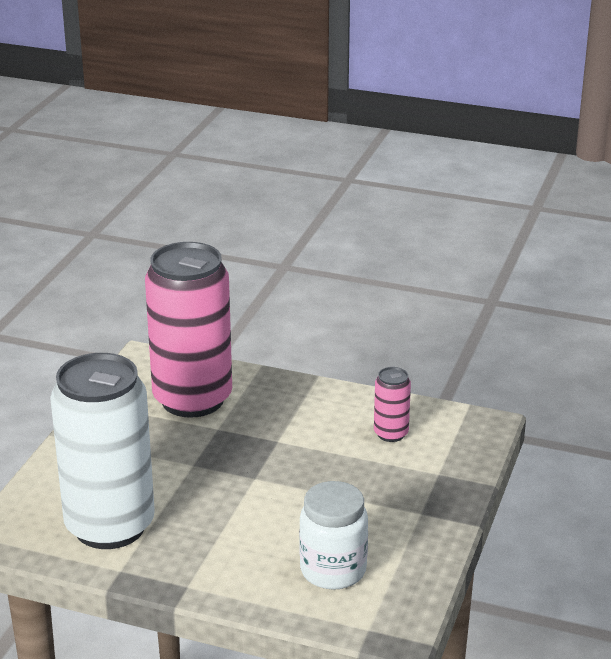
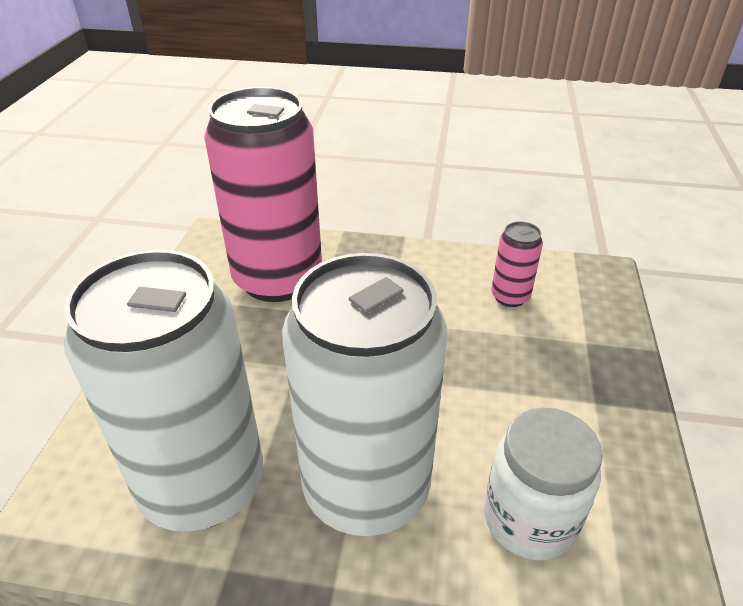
camera: 10 degrees left, 10 degrees up
none -> white can [282,253,447,536]

